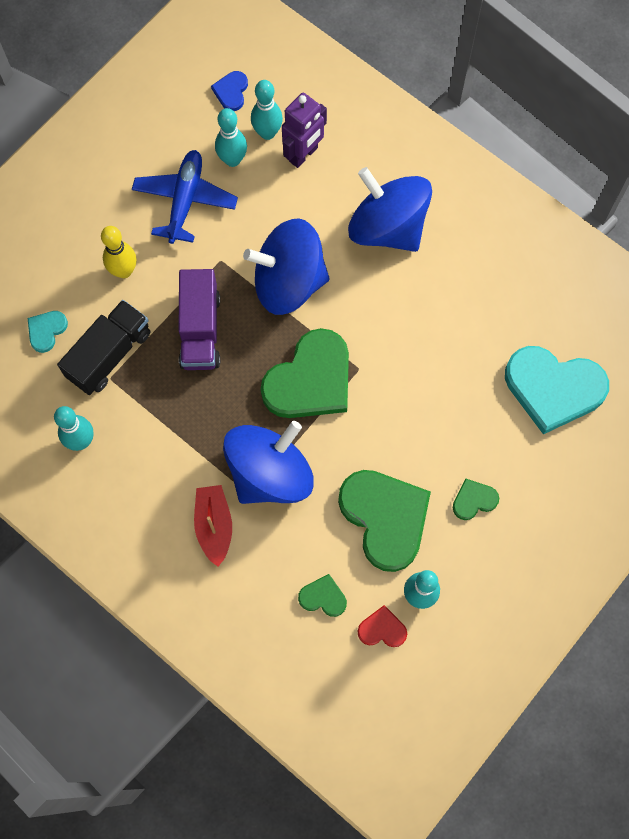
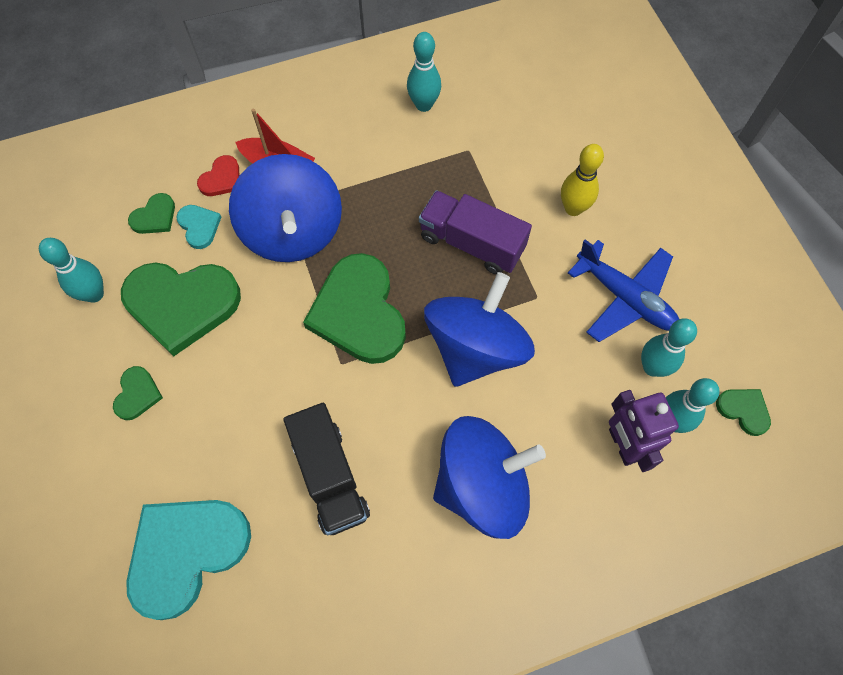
camera: 120 degrees right, 5 degrees down
turquoise heart [28,311,68,353] -> turquoise heart moved to [176,205,221,249]
black truck [57,300,150,395] -> black truck moved to [283,403,370,535]
blue heart [211,71,248,111] -> green heart [716,389,771,436]
red heart [357,605,407,647] -> red heart moved to [197,155,239,196]

